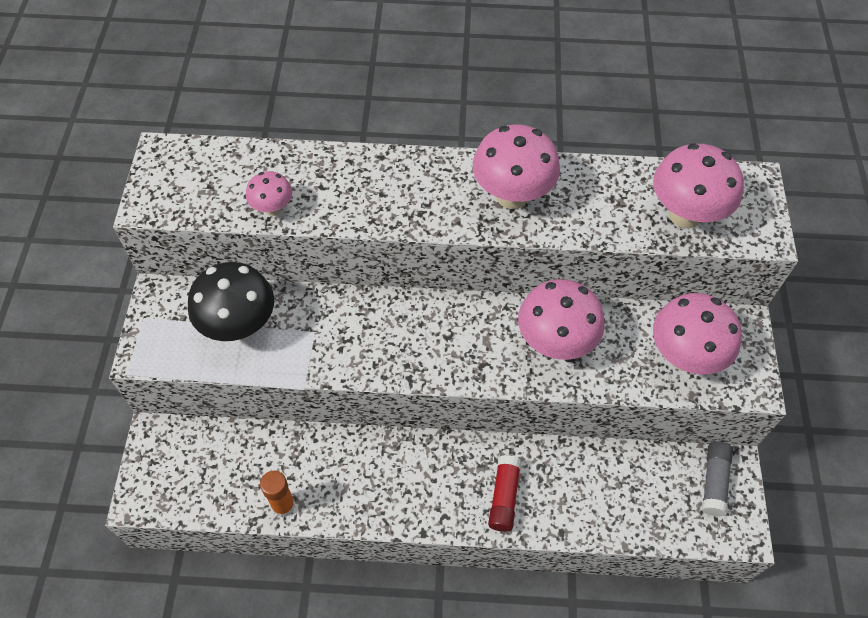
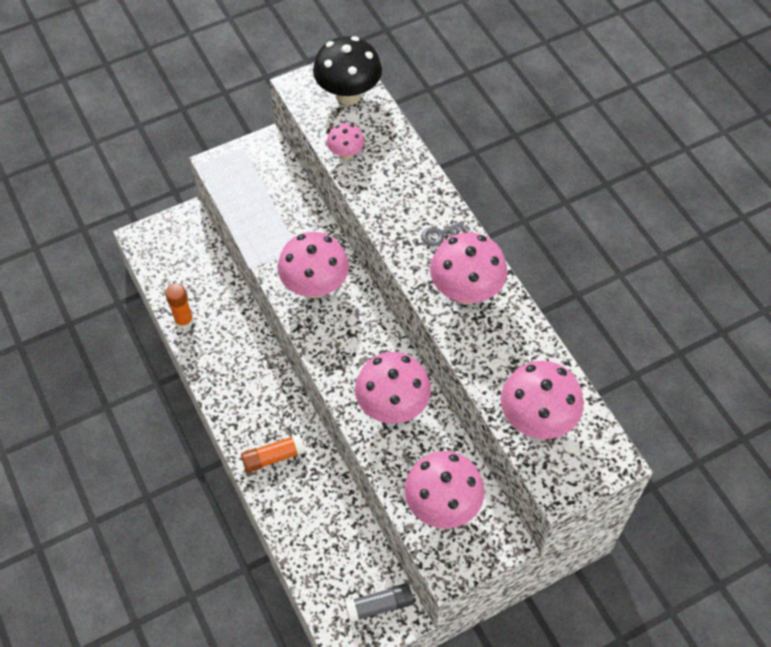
camera: 60 degrees right, 0 degrees up
black mushroom [188,262,274,341] -> black mushroom moved to [313,36,382,105]
red glue stick [488,455,521,532] -> orange glue stick [241,434,305,473]
none -> pink mushroom [278,232,349,298]
none -> grey key [422,221,466,246]

